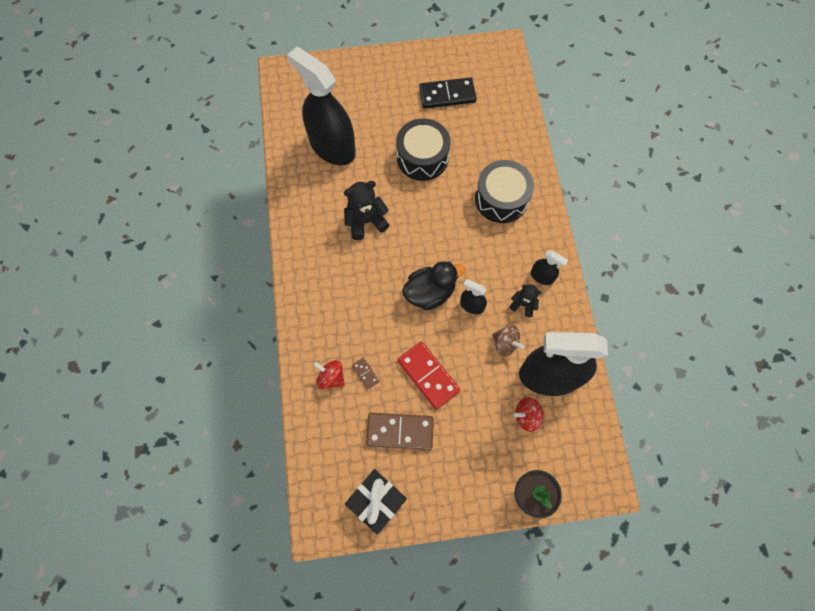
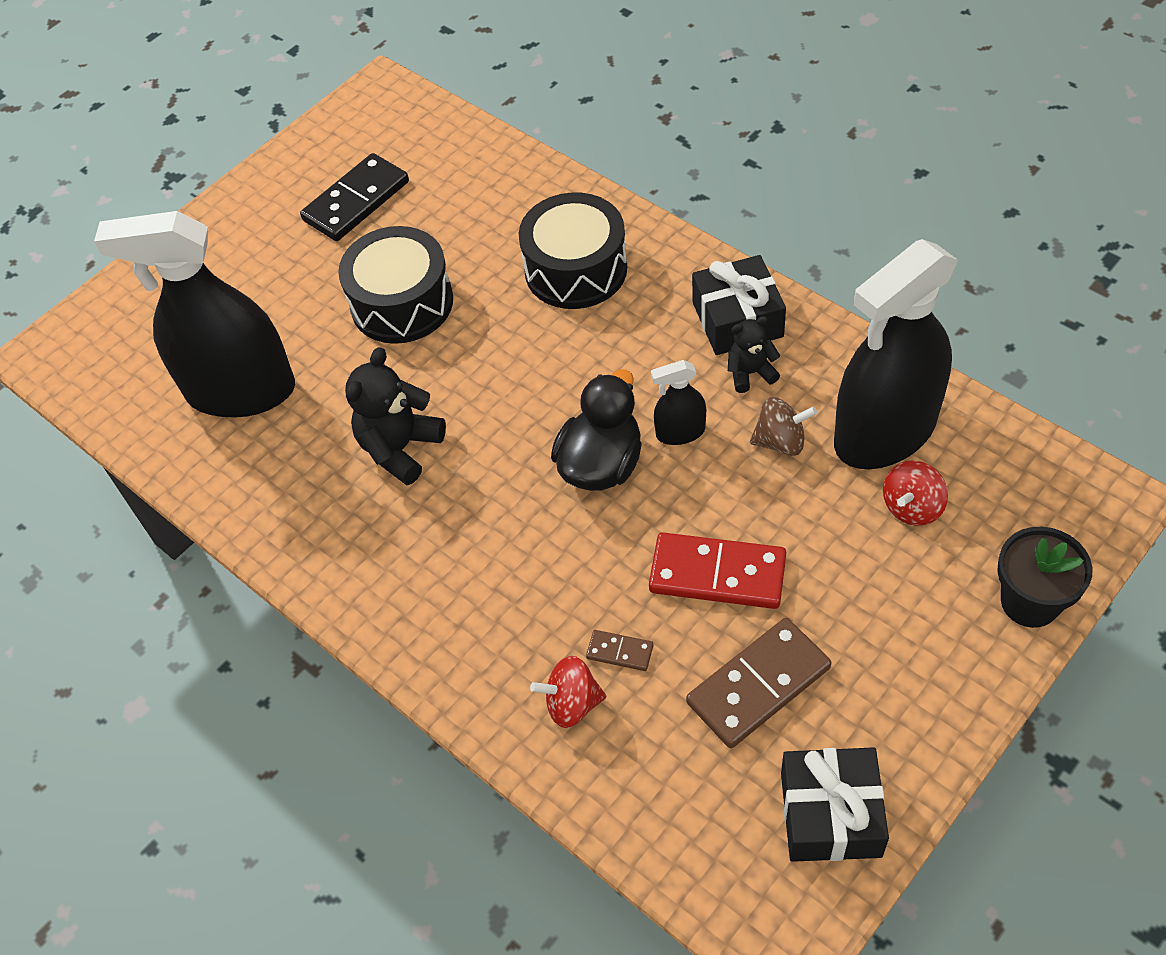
camera: 35 degrees left, 15 degrees down
black spray bottle [531,251,568,285] -> black gift [692,255,786,355]

